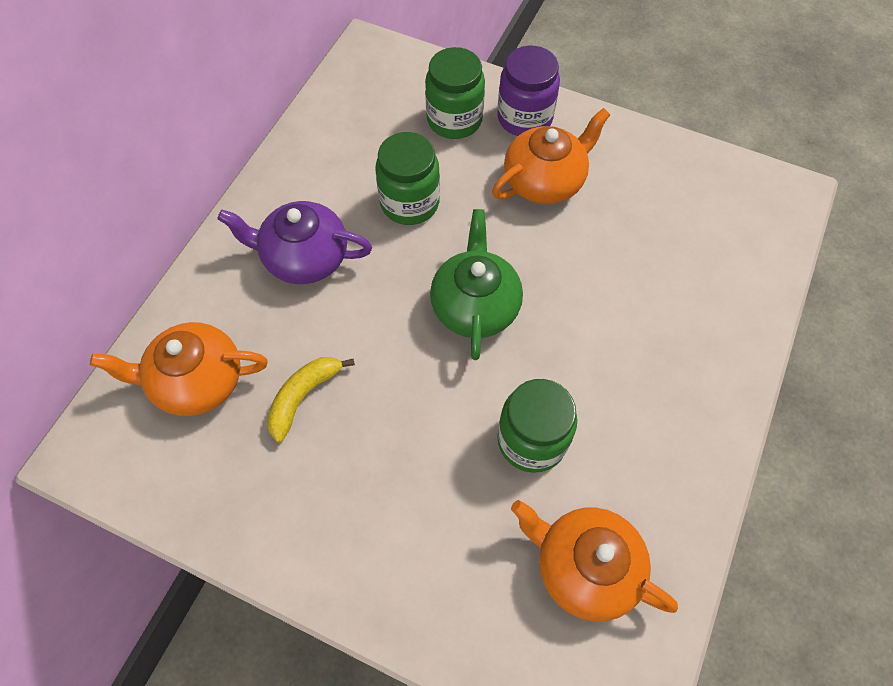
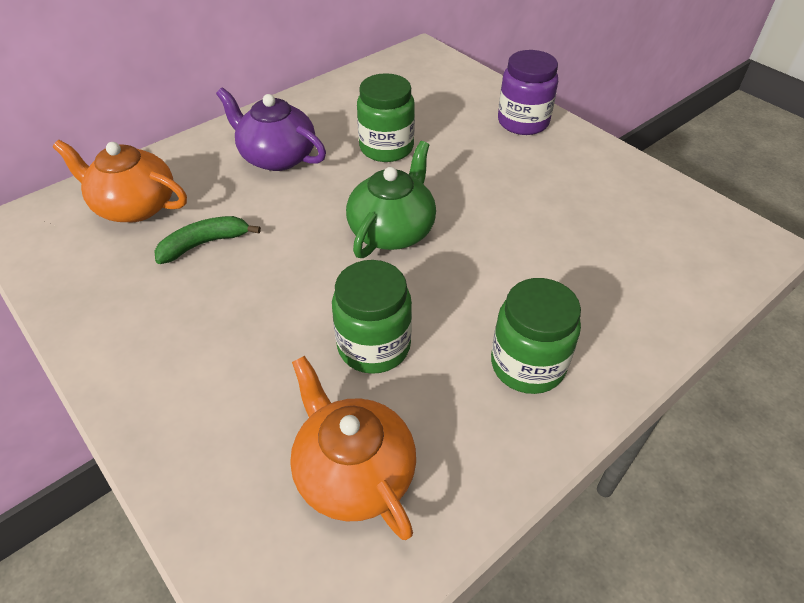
camera: 25 degrees right, 15 degrees down
yellow banana [267,357,355,443] -> green banana [154,216,261,264]
green jar [425,47,485,139] -> green jar moved to [491,278,581,394]
orange teapot [492,108,610,204] -> none

